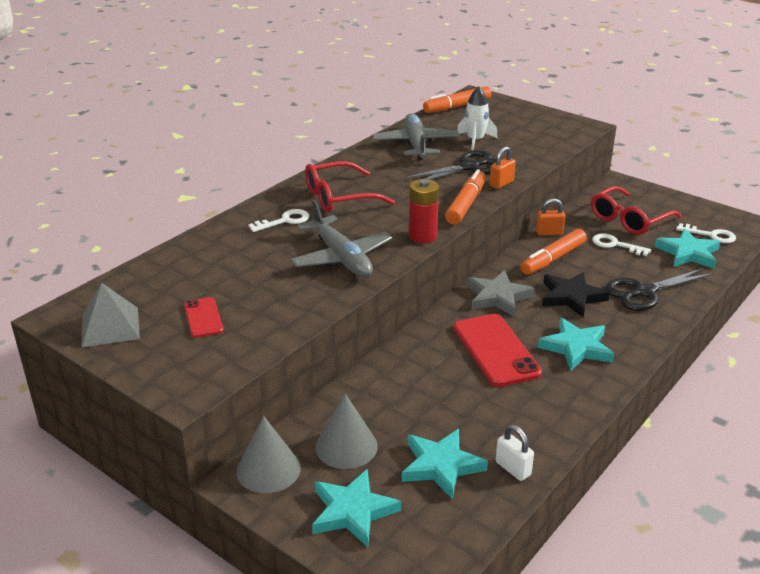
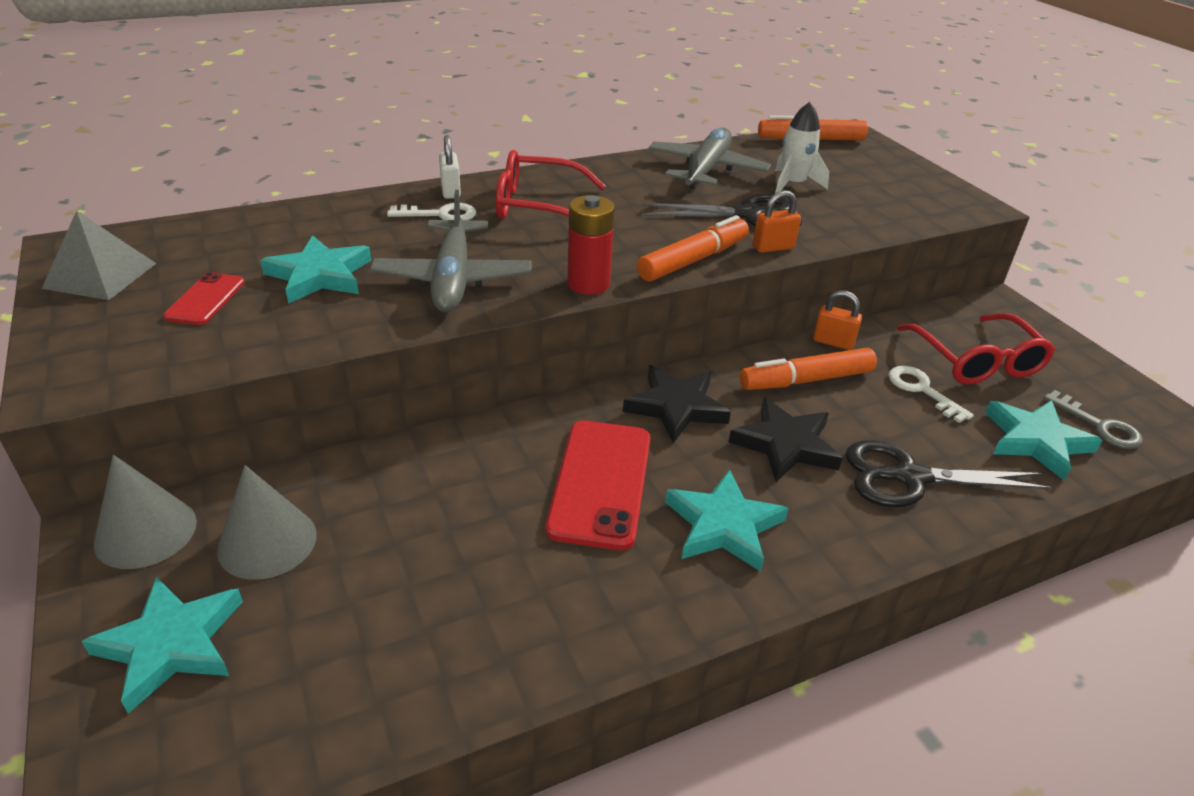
camera: 25 degrees right, 5 degrees up
turquoise star [402,429,488,499] -> turquoise star moved to [260,235,371,304]
grey star [467,270,535,316] -> black star [623,365,731,443]
white padlock [496,425,534,481] -> white padlock moved to [439,135,461,199]
red glasses [591,186,682,235] -> red glasses turned 90 degrees counterclockwise [897,313,1055,384]
white key [676,223,736,243] -> grey key [1043,390,1143,449]

